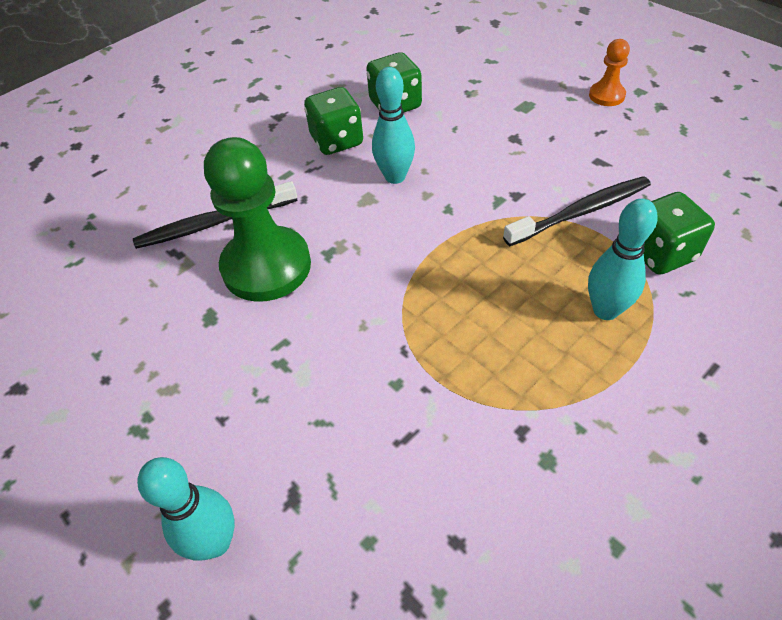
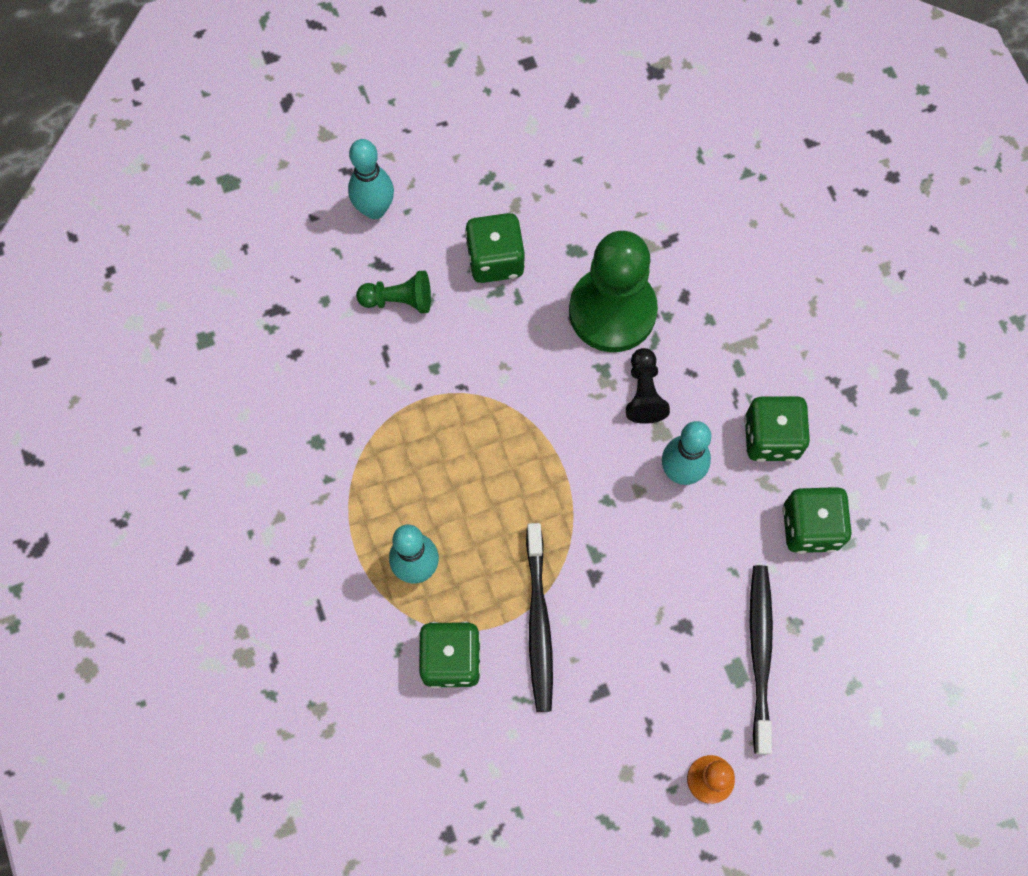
camera: 110 degrees right, 20 degrees up
black toothbrush [133,181,298,249] -> black toothbrush moved to [750,565,773,755]
none -> green pawn [356,271,431,313]
none -> green dice [465,213,525,283]
none -> black pawn [626,348,670,424]

